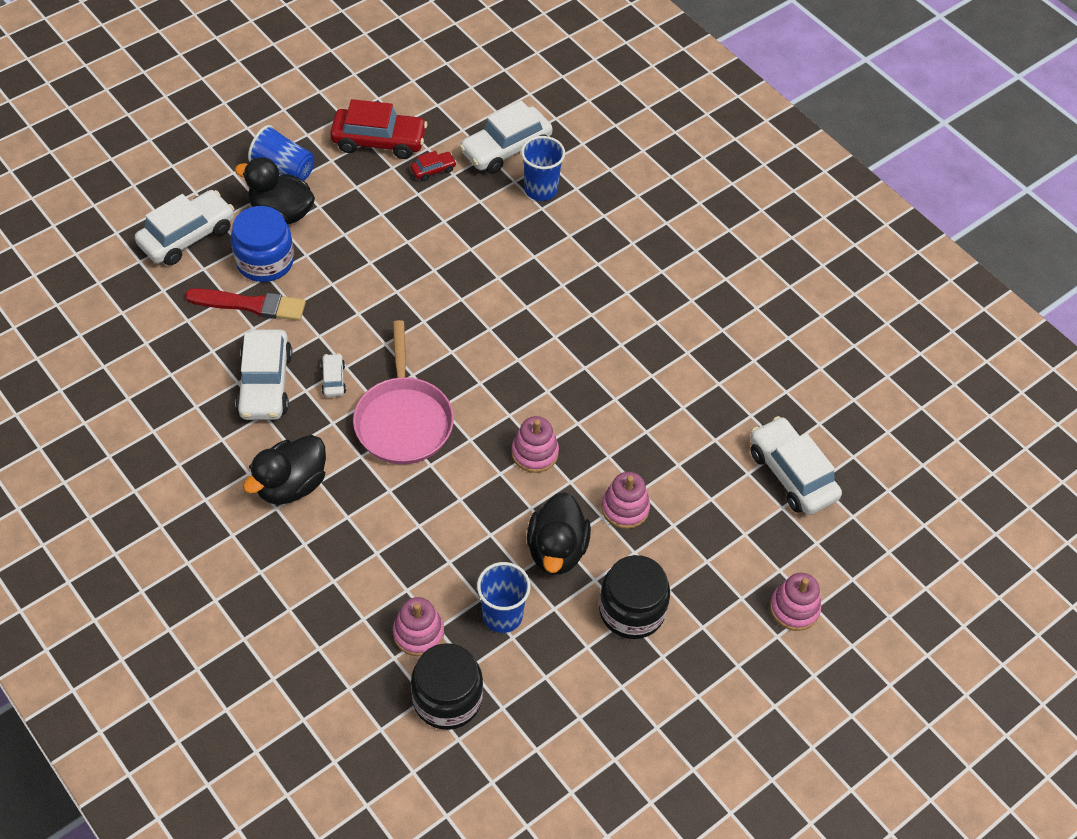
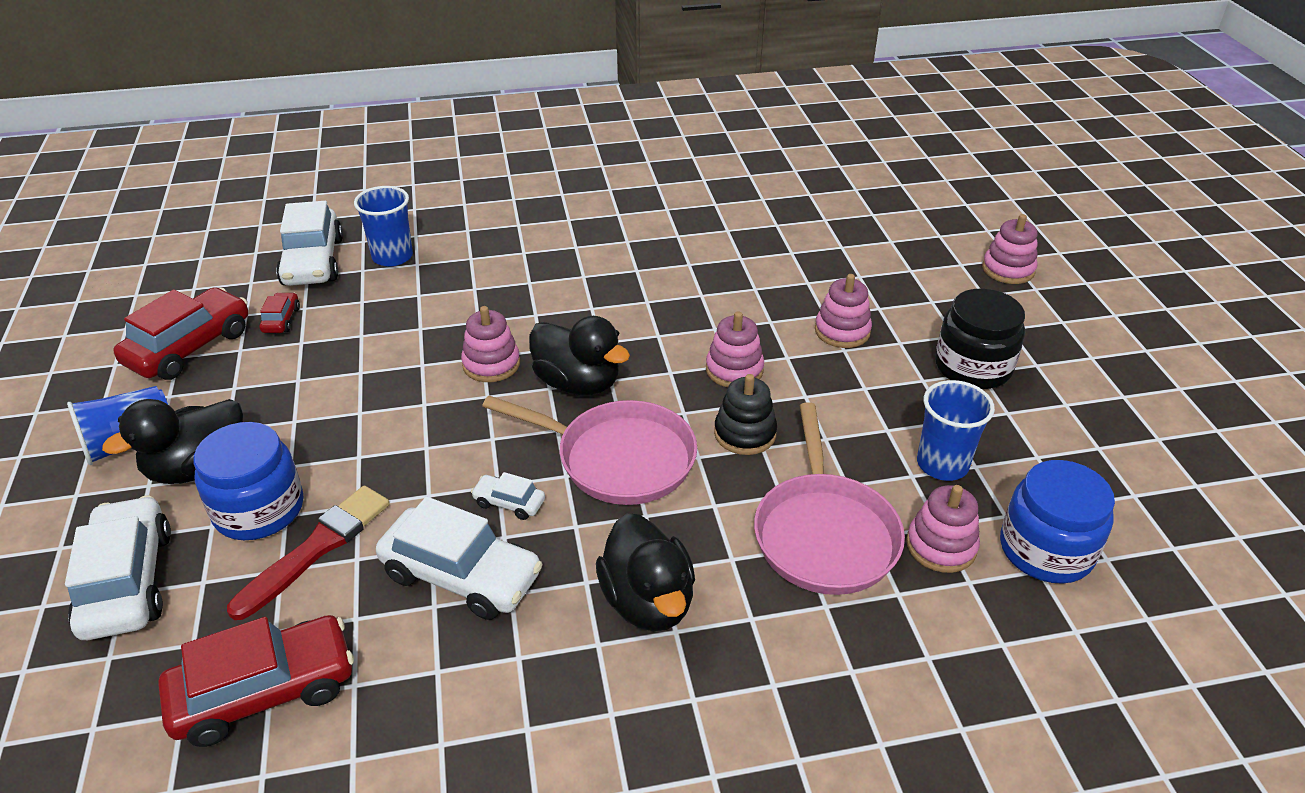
camera: 60 degrees left, 15 degrees down
black jar [411,643,483,730] -> blue jar [1000,460,1115,584]
black duck [527,492,591,575] -> black duck moved to [529,316,630,396]
white car [750,416,842,515] -> none
none -> red car [159,615,354,747]
none -> pink stacking toy [461,306,520,382]
none -> black stacking toy [714,374,777,455]
none -> pink pan [754,402,905,595]

